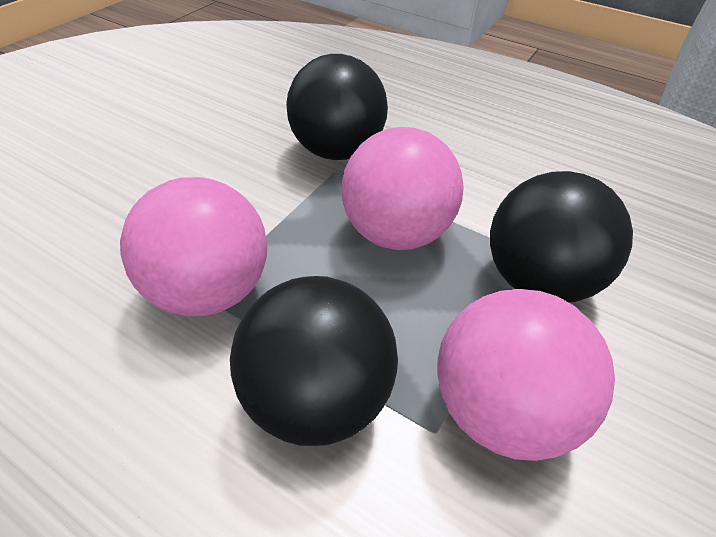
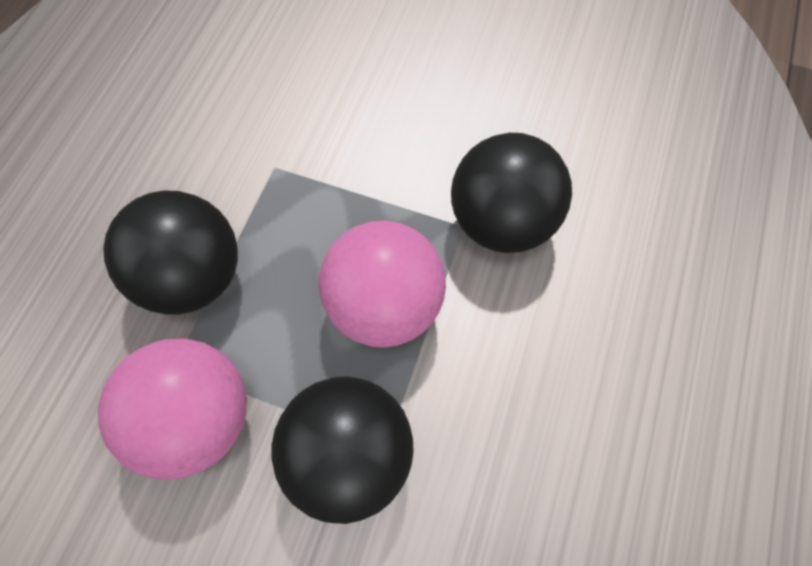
camera: 80 degrees right, 20 degrees up
pink ball [120,177,267,316] -> none

